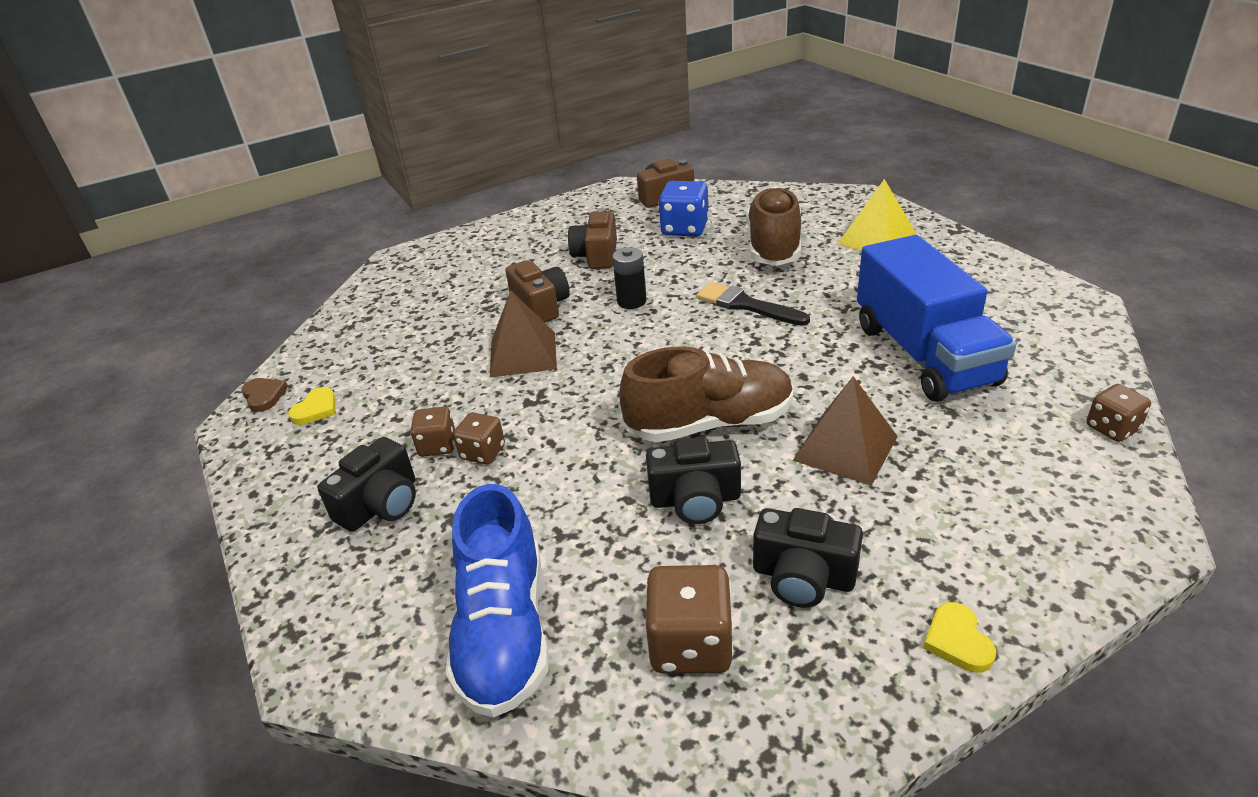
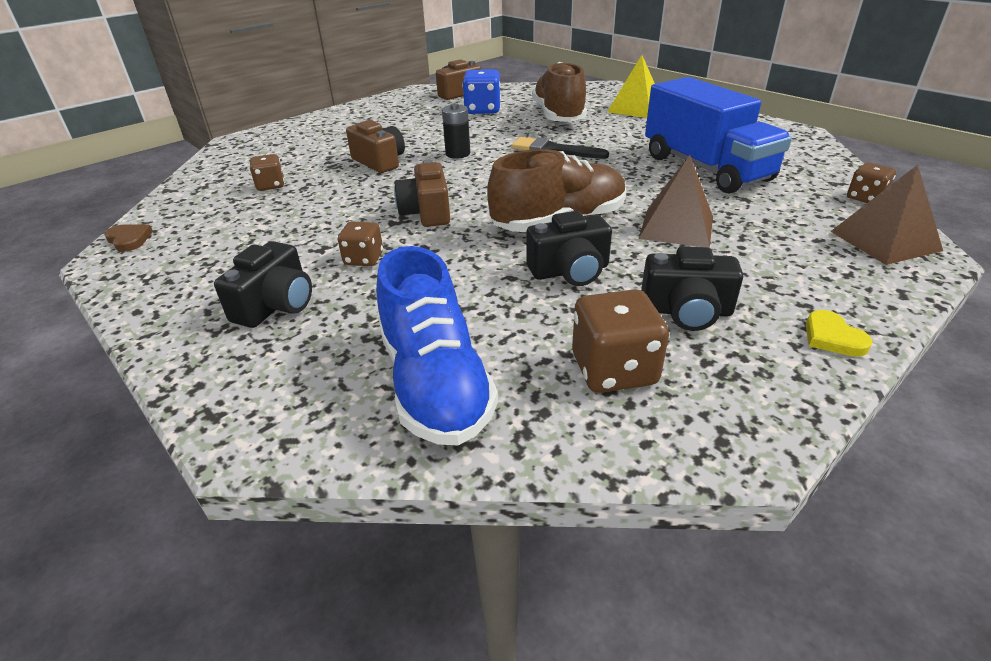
camera: 15 degrees left, 0 degrees up
yellow heart [288,387,335,425] -> none
brown dice [410,407,455,457] -> brown dice moved to [250,154,284,191]
brown pyramid [490,290,557,378] -> brown pyramid moved to [830,165,943,265]
brown camera [568,208,617,269] -> brown camera moved to [394,159,450,227]

